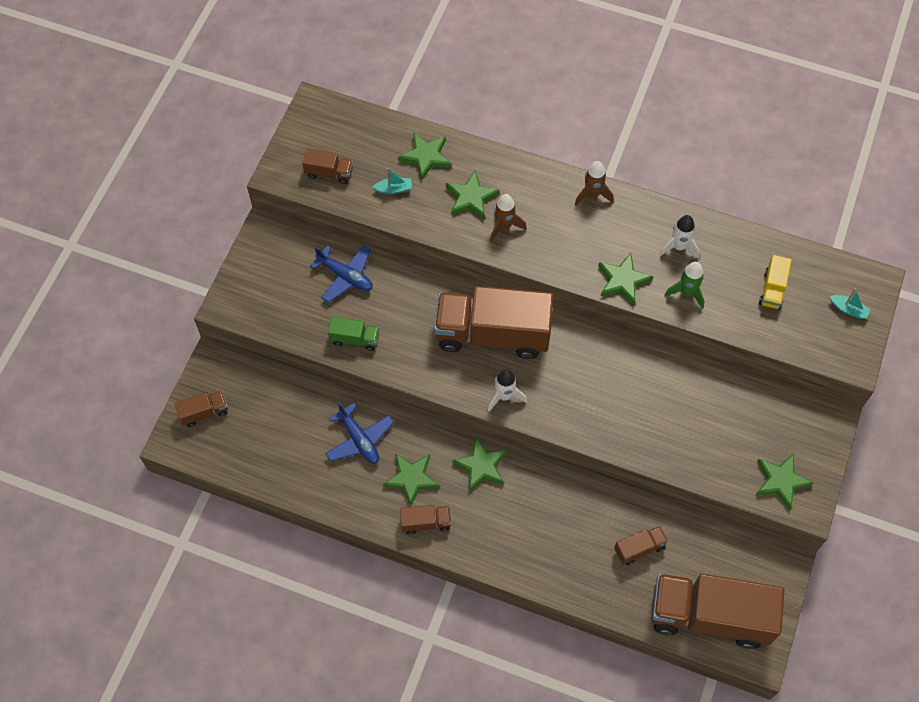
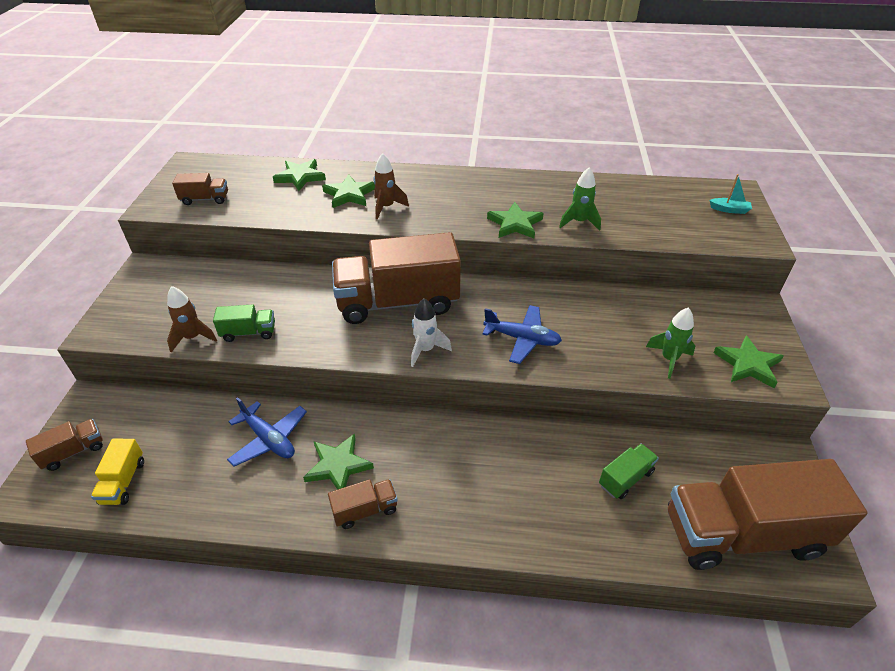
camera: 15 degrees left, 20 degrees down
blue plane [310,245,373,303] -> blue plane moved to [482,305,562,364]
turquoise boat [372,168,412,194] -> none
green star [452,437,507,492] -> none
brown rocket [575,161,614,206] -> brown rocket moved to [167,286,217,352]
brown truck [614,526,668,565] -> green truck [599,444,659,499]
white rocket [659,215,700,259] -> none
yellow truck [759,255,792,309] -> yellow truck moved to [91,439,144,505]
none -> green rocket [646,307,695,379]

